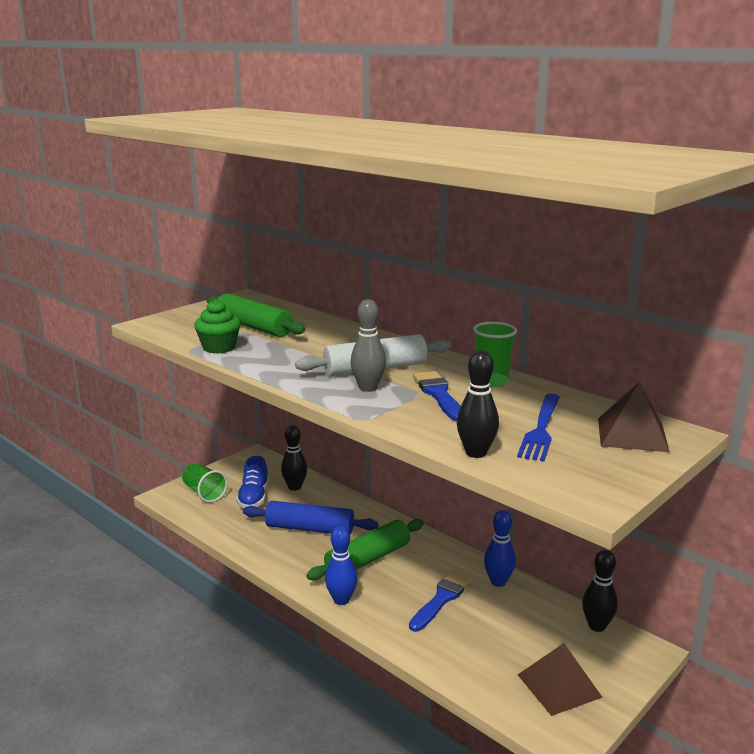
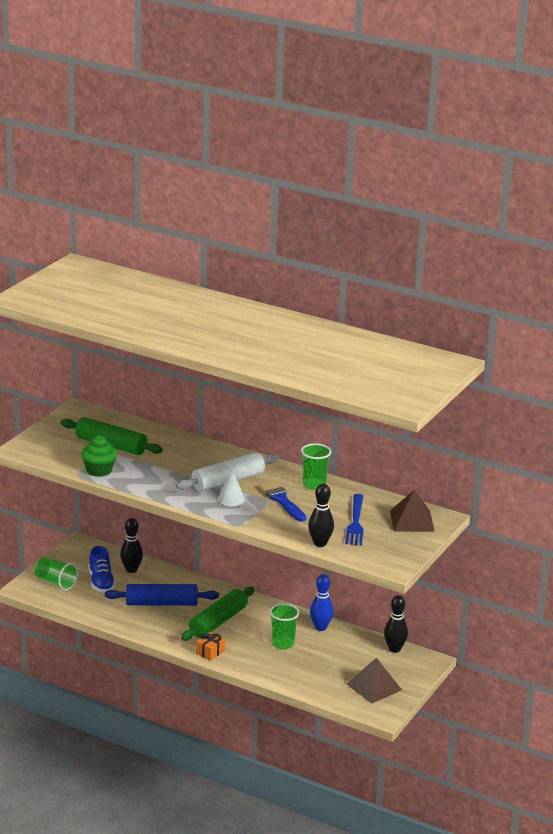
camera: 15 degrees left, 5 degrees up
blue bowling pin [325,526,358,605] -> orange gift [196,632,225,661]
grey bowling pin [351,299,386,392] -> white cone [218,469,245,506]
blue brush [409,570,473,632] -> green cup [270,603,300,649]

